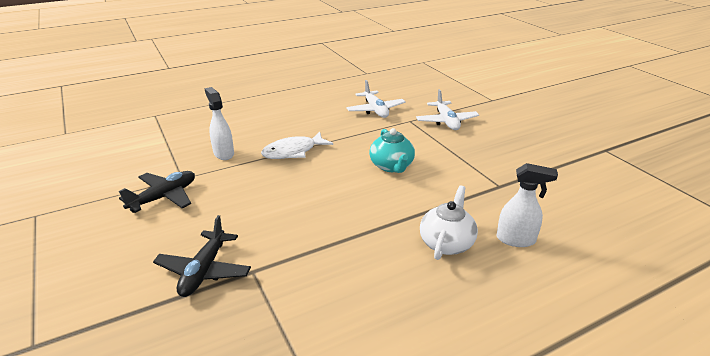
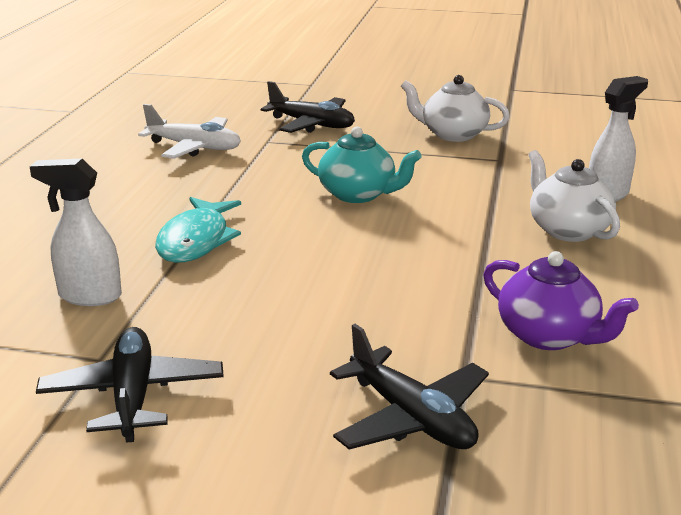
camera: 50 degrees left, 5 degrees down
white fish [261,132,333,159] -> turquoise fish [155,197,241,263]
white plane [416,89,479,130] -> black plane [261,81,355,133]
none -> white teapot [401,75,510,142]
none -> purple teapot [483,251,639,350]

